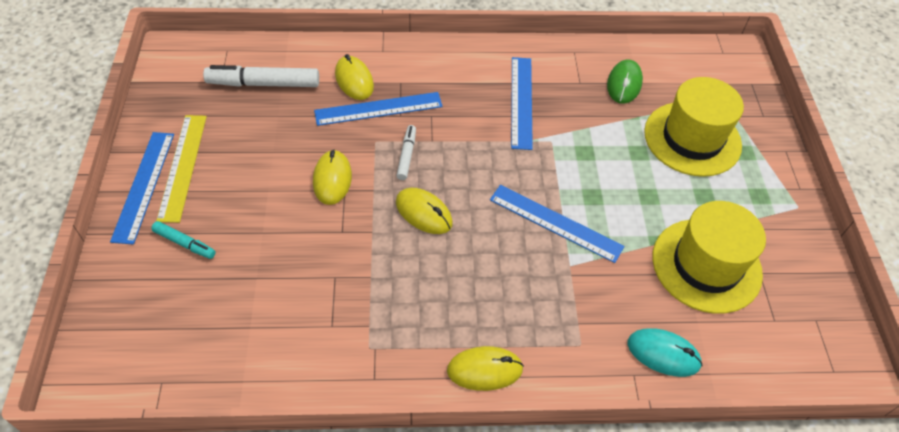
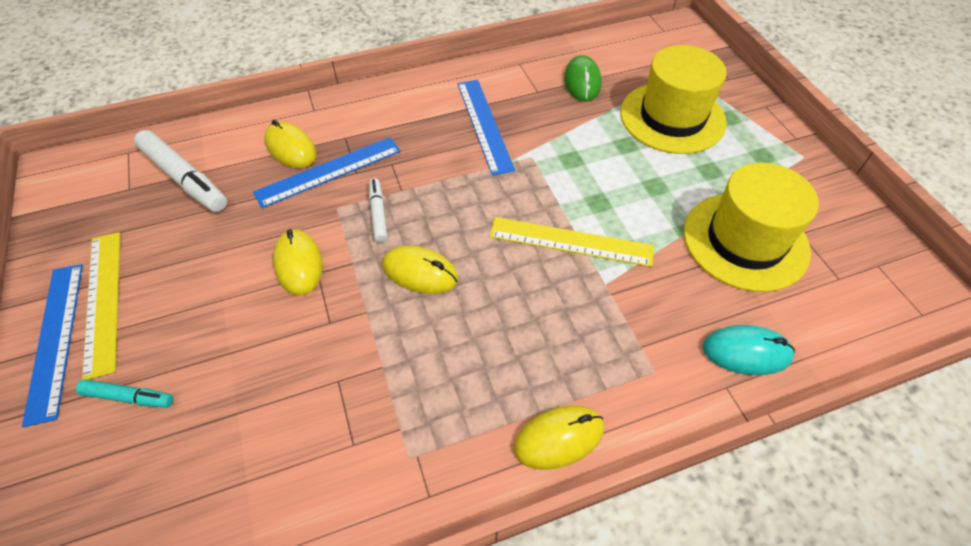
camera: 15 degrees left, 0 degrees up
white marker [203,65,319,87] -> white marker turned 120 degrees counterclockwise [134,130,227,212]
blue ruler [490,185,624,263] -> yellow ruler [489,217,654,267]

